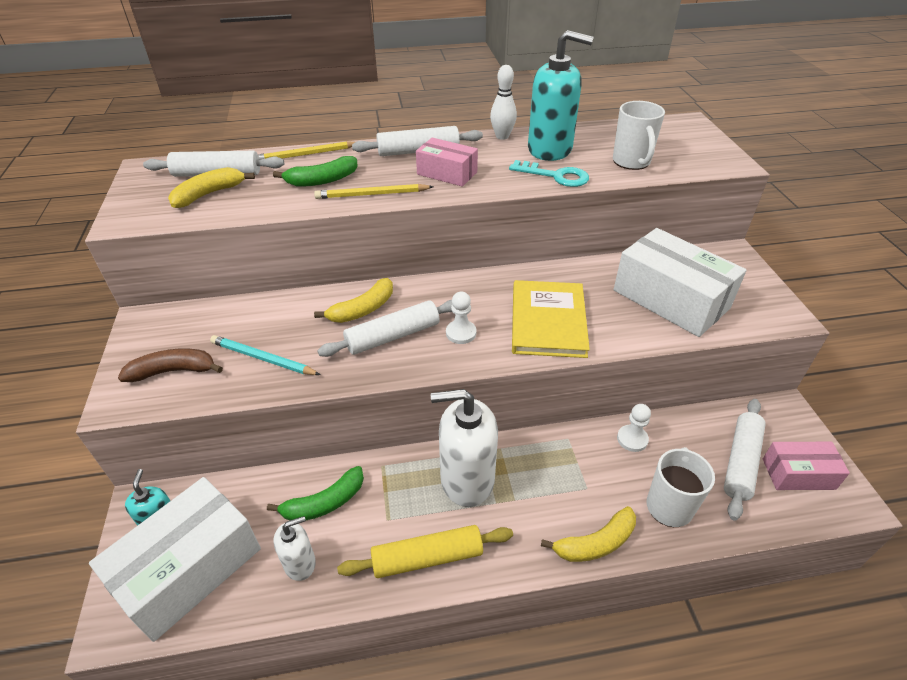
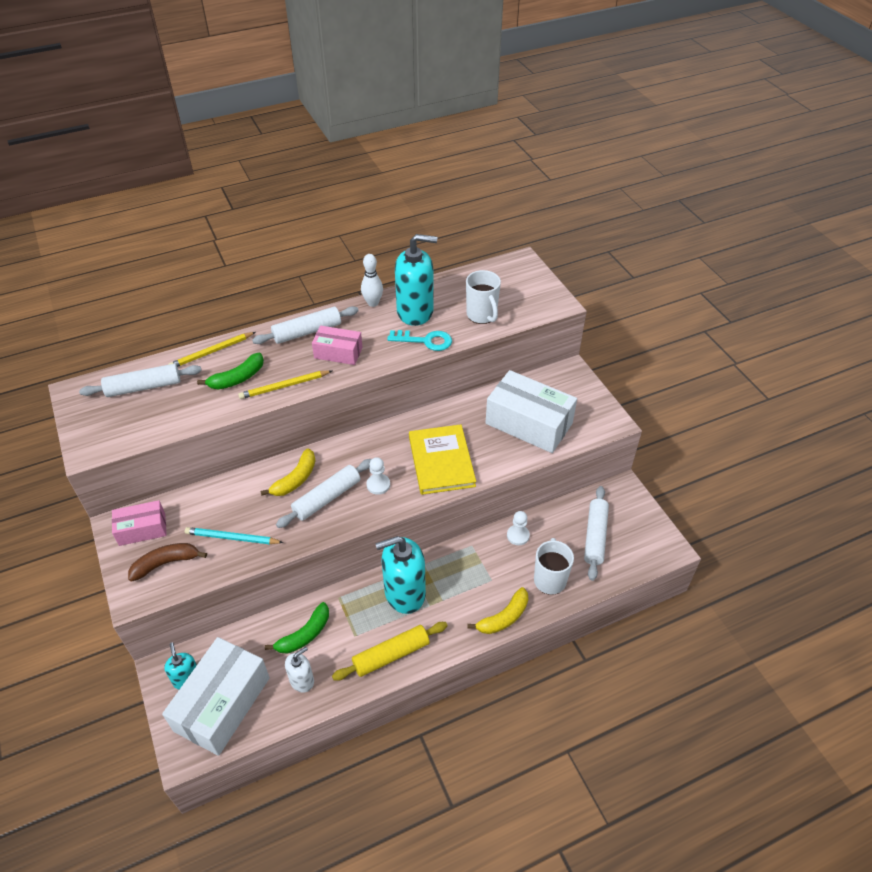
camera: 15 degrees left, 5 degrees up
yellow banana [168,167,255,208] -> none
white soap dispenser [431,389,498,507] -> turquoise soap dispenser [375,536,426,614]
pink box [763,442,850,490] -> pink box moved to [112,500,167,546]

